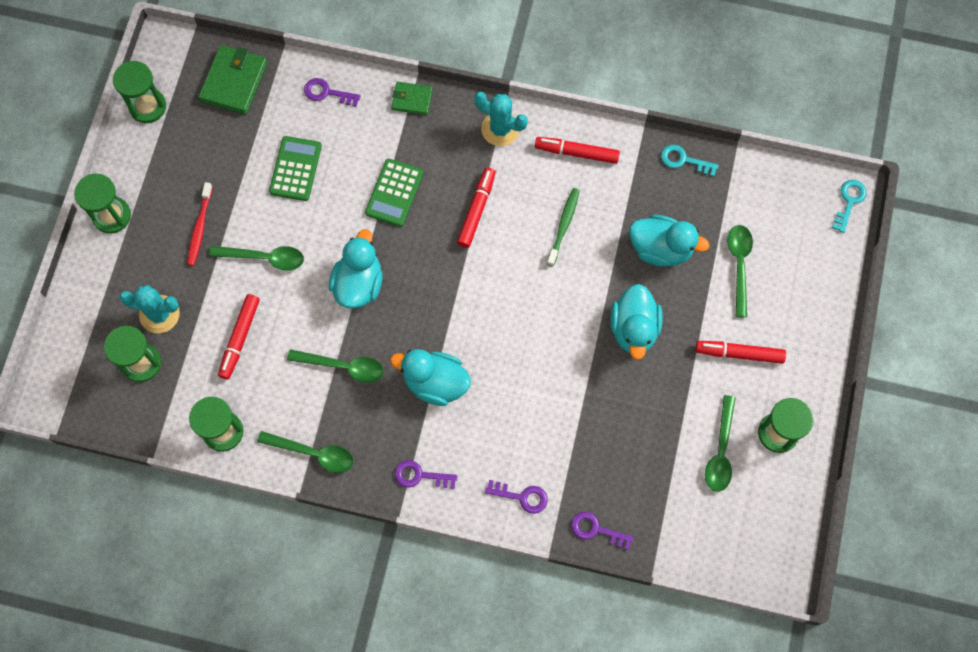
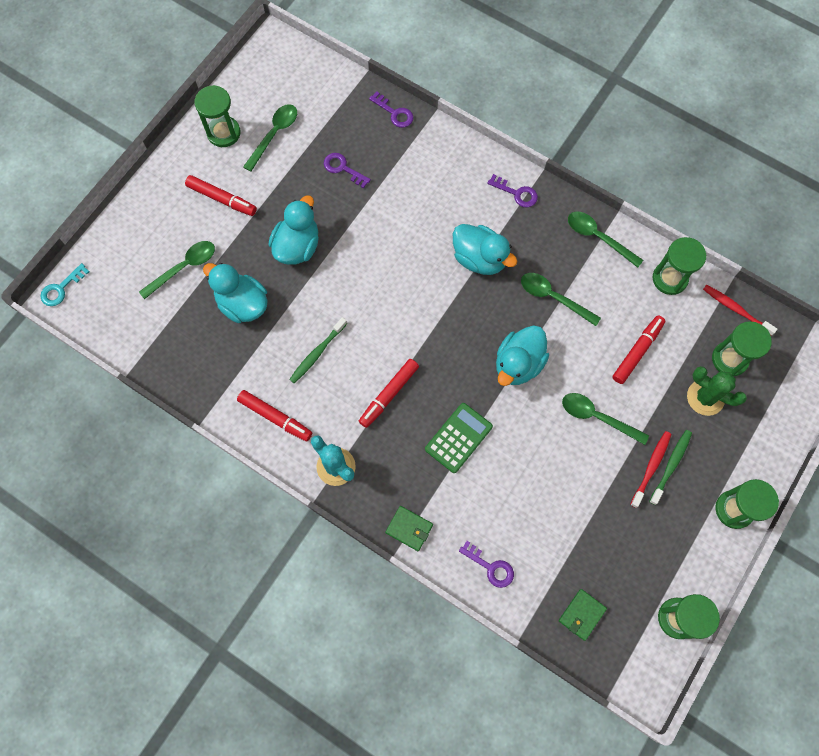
camera: 160 degrees left, 0 degrees up
turquoise cactus [119,285,180,333] -> green cactus [687,366,747,416]
green wallet [198,45,268,115] -> green wallet [559,589,607,641], size x0.59
green calculator [269,136,322,201] -> none
purple key [485,480,548,514] -> purple key moved to [324,153,371,188]
turquoise key [661,145,719,177] -> none
green spoon [727,225,753,317] -> green spoon turned 150 degrees counterclockwise [139,241,215,299]
none -> green toothbrush [649,430,692,505]
none -> red toothbrush [703,285,777,336]

